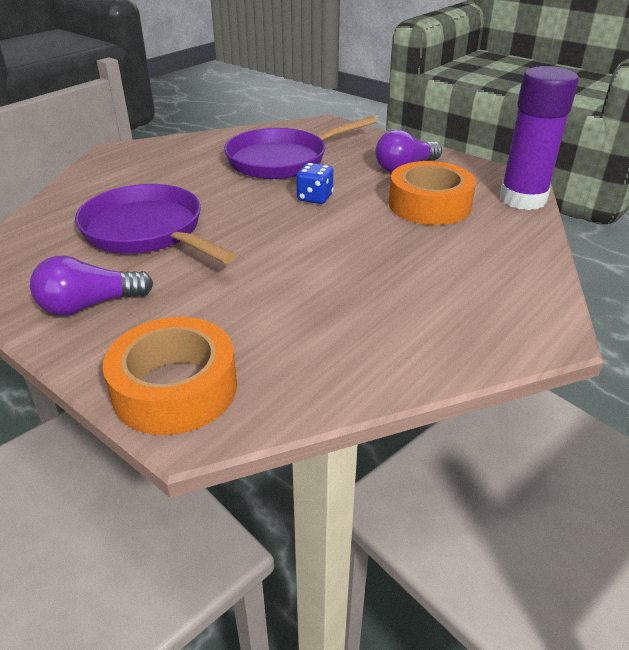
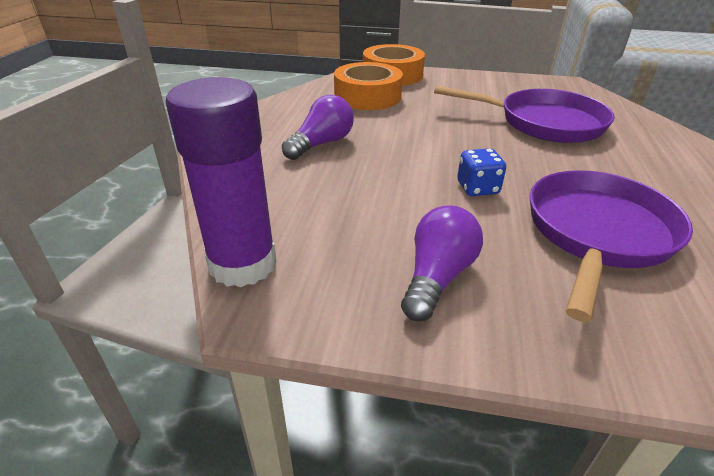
camera: 150 degrees right, 0 degrees up
purple light bulb [30,255,153,315] -> purple light bulb moved to [282,95,354,160]
orange tape [389,161,476,225] -> orange tape moved to [334,62,403,110]

